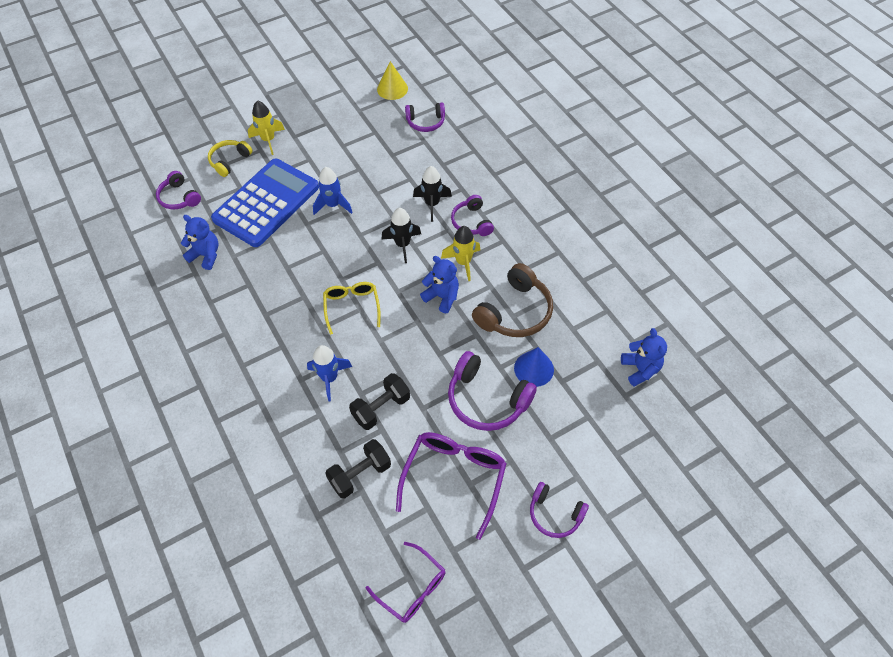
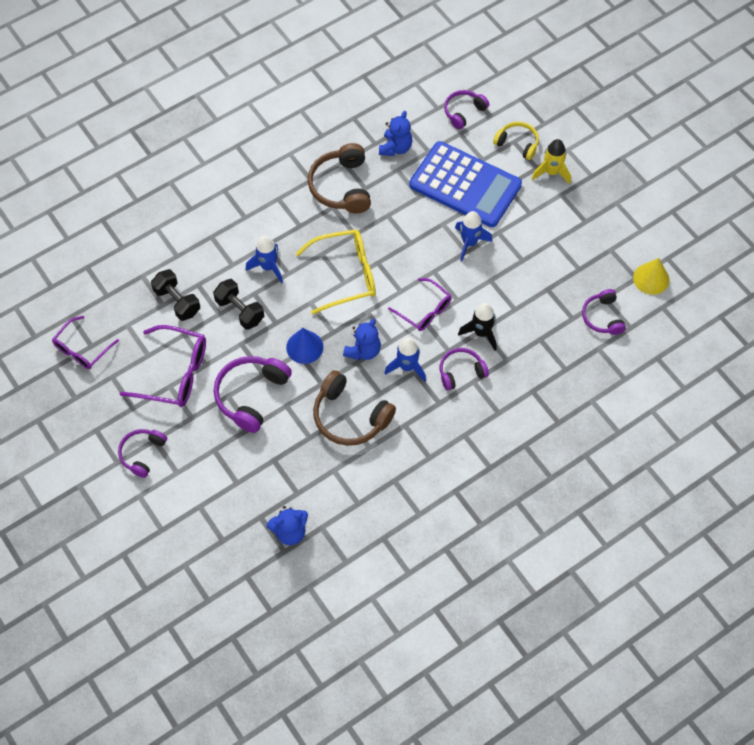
camera: 85 degrees right, 5 degrees up
yellow glasses [323,282,381,335] -> yellow glasses [296,229,376,314], size x1.54
black rocket [382,208,421,263] -> purple glasses [388,278,451,331]
yellow rocket [441,226,480,281] -> blue rocket [385,338,426,382]
blue cone [514,347,554,387] -> blue cone moved to [286,328,323,364]
none -> brown headphones [308,143,371,213]

